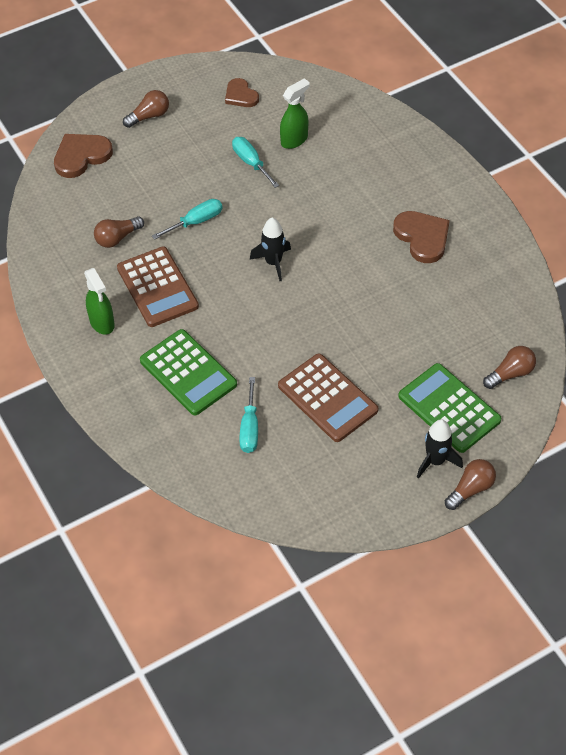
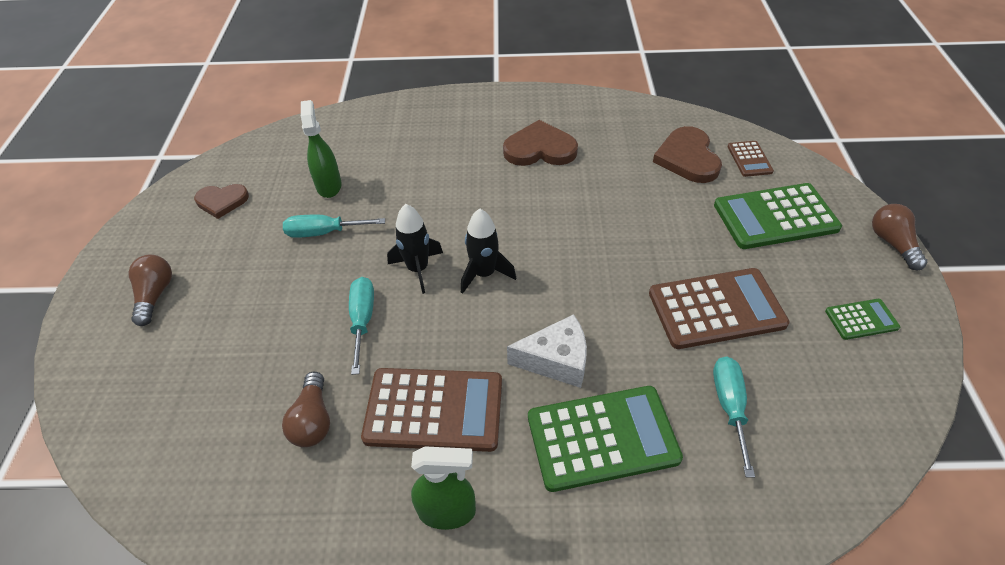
camera: 60 degrees left, 5 degrees down
brown heart [54,134,113,178] -> brown heart moved to [653,126,722,183]
turquoise screwdriver [239,377,258,453] -> turquoise screwdriver turned 120 degrees counterclockwise [713,356,755,478]
black rocket [417,419,463,479] -> black rocket moved to [387,204,443,294]
brown light bulb [483,346,536,389] -> brown calculator [727,141,774,177]
none -> white cheese [507,314,587,388]
none -> green calculator [825,299,900,340]

